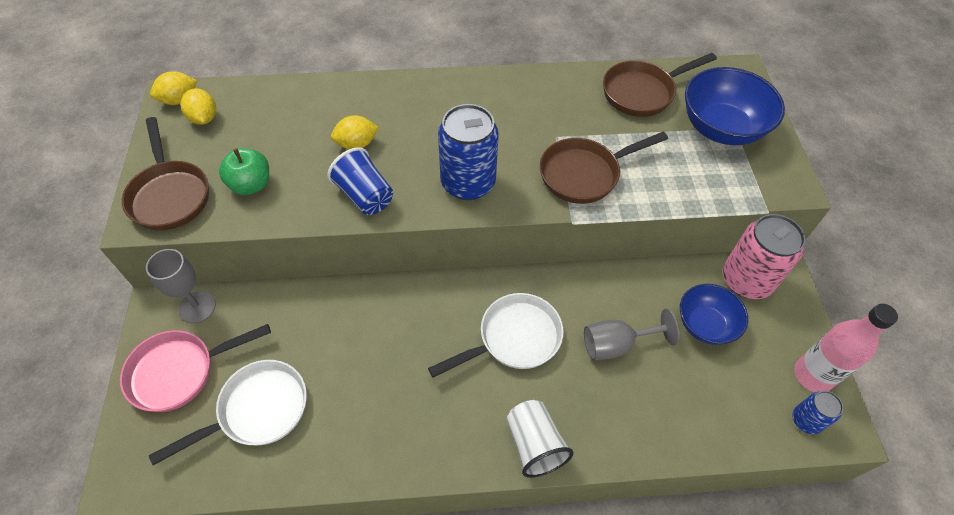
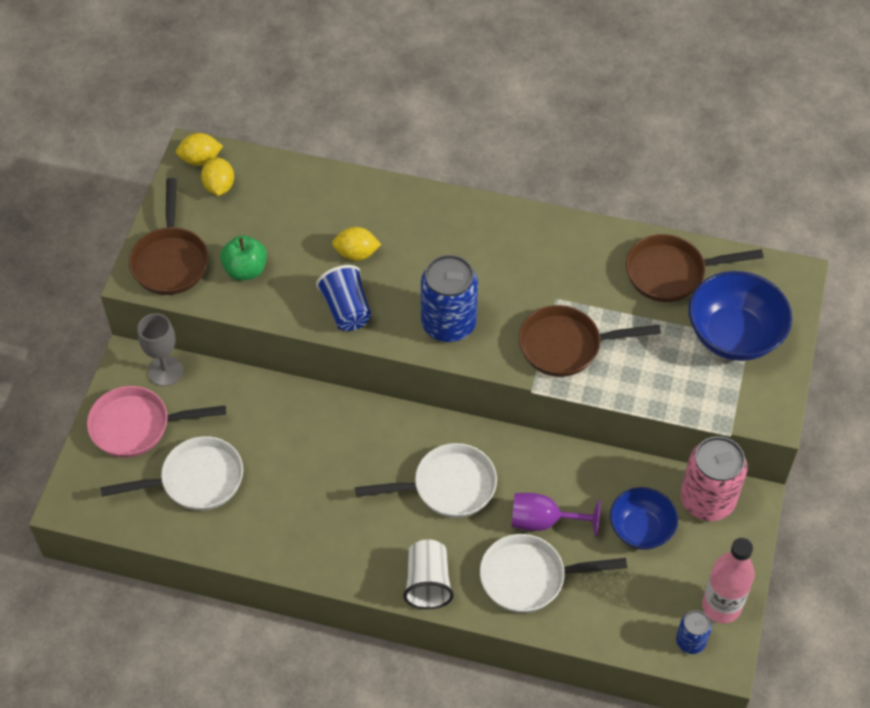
camera: 20 degrees right, 0 degrees up
grey goblet [584,308,680,360] -> purple goblet [511,493,600,537]
none -> white pan [480,534,627,613]

